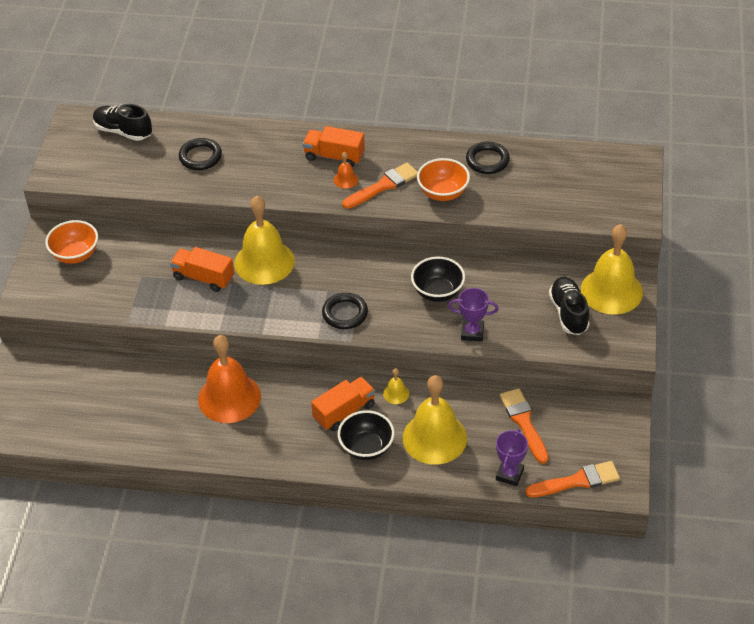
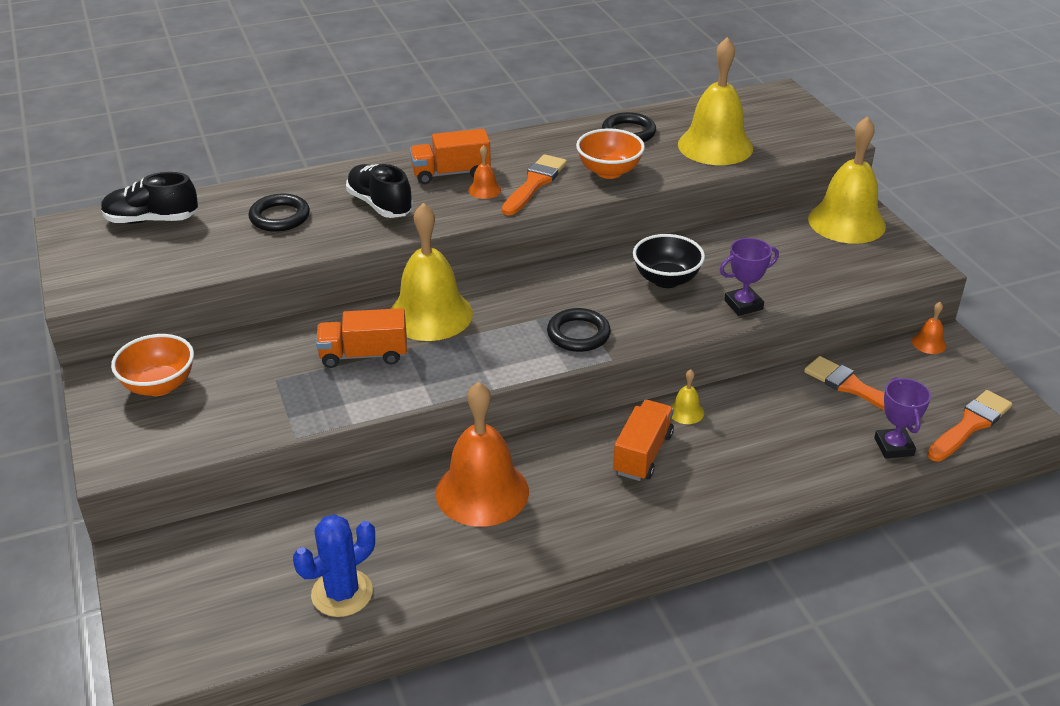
camera: 30 degrees left, 10 degrees down
black bowl [338,410,395,460] -> none
yellow bell [403,375,467,465] -> yellow bell moved to [678,37,753,165]
black shoe [549,277,590,335] -> black shoe moved to [346,164,413,218]
none -> blue cactus [293,514,375,617]
none -> orange bell [912,302,946,354]

